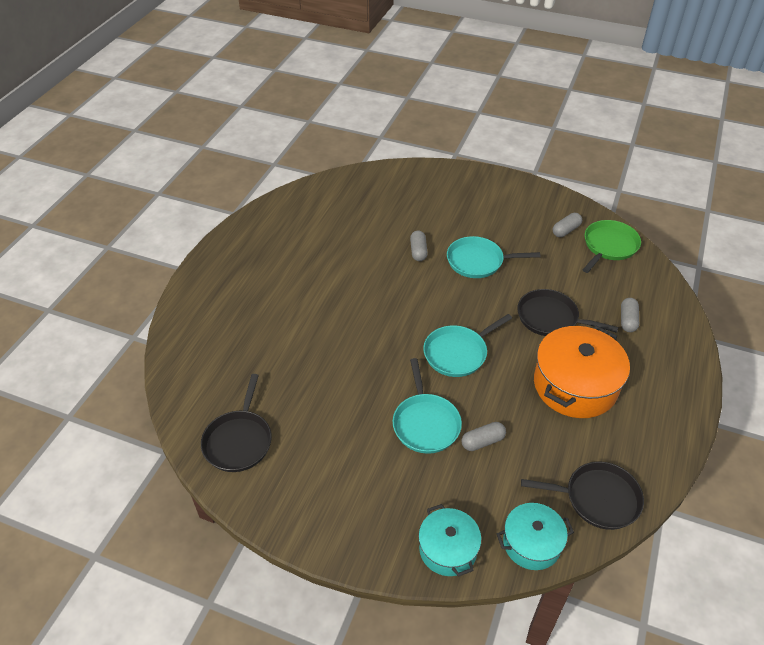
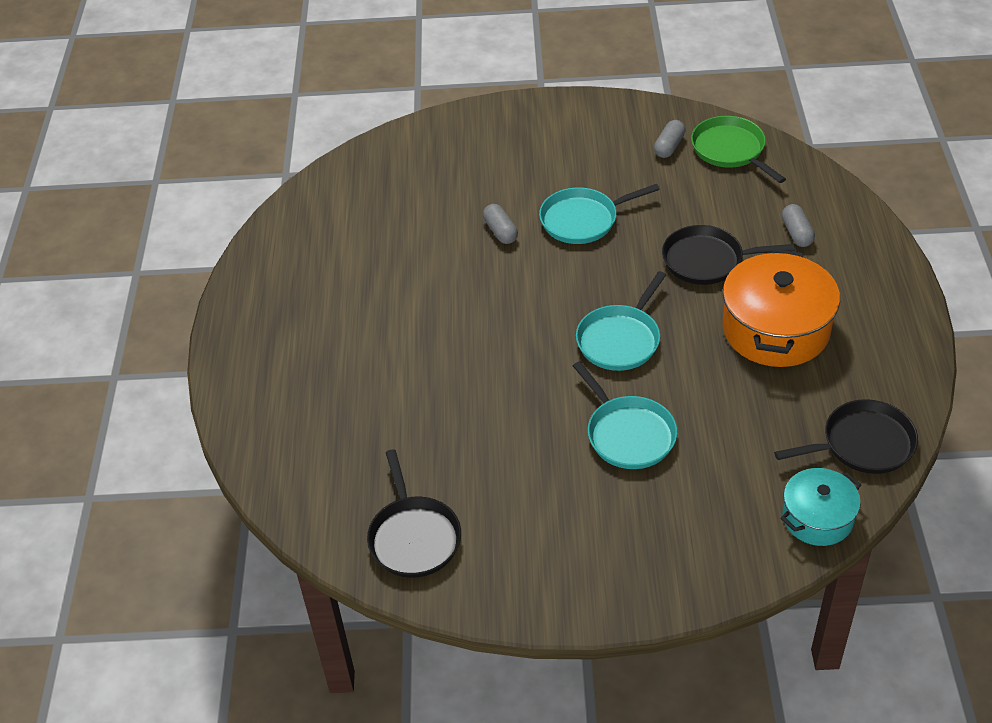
camera: 20 degrees left, 0 degrees up
turquoise pot [418,504,481,577] -> none
grey capsule [462,422,506,451] -> none
green pan [583,220,641,273] -> green pan turned 45 degrees counterclockwise [691,116,786,183]

